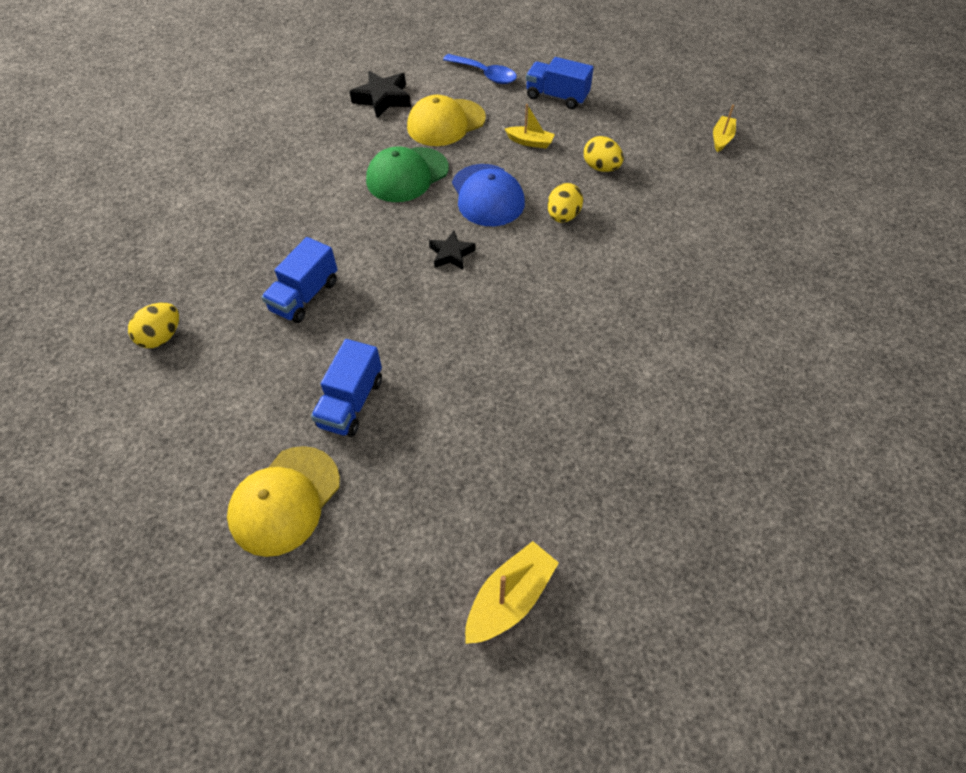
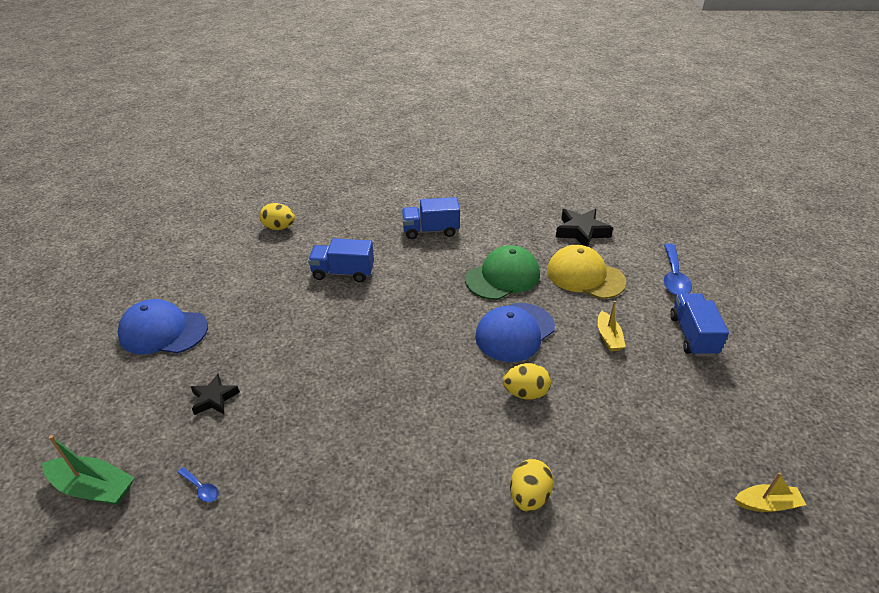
camera: 65 degrees right, 15 degrees down
yellow cap [227,446,340,557] -> blue cap [117,299,208,354]
blue truck [311,339,382,437] -> blue truck moved to [402,197,460,239]
green cap [366,146,449,202] -> green cap turned 120 degrees clockwise [465,245,540,300]
black star [429,231,475,270] -> black star moved to [191,374,240,415]
yellow boat [465,541,559,644] -> green boat [42,435,135,505]
yellow egg [583,136,624,172] -> yellow egg moved to [510,459,553,512]
none -> blue spoon [177,467,219,502]

